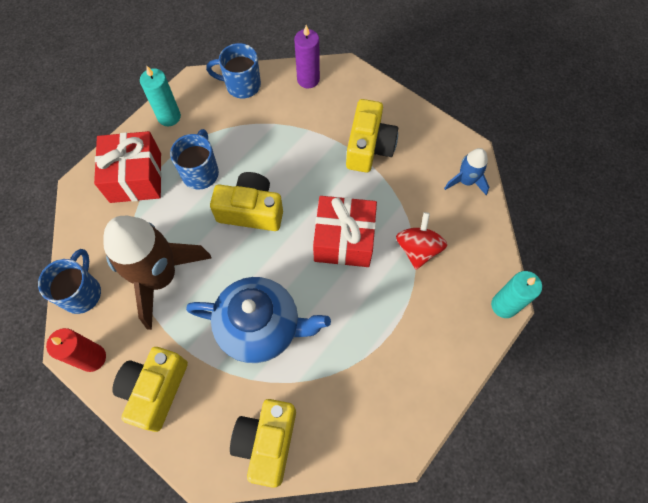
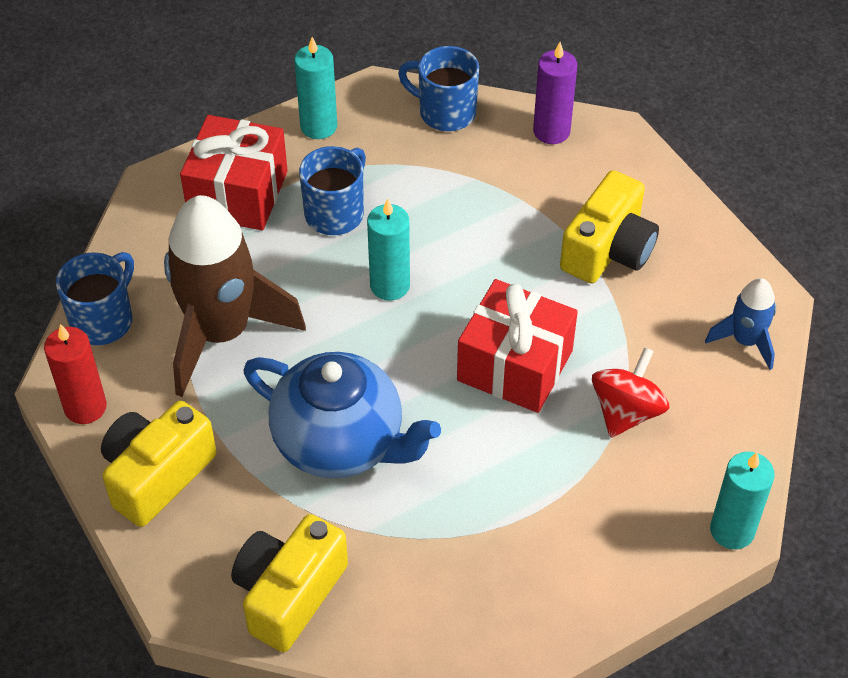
camera: 20 degrees right, 15 degrees down
yellow camera [210,172,283,231] -> turquoise candle [367,199,410,300]

